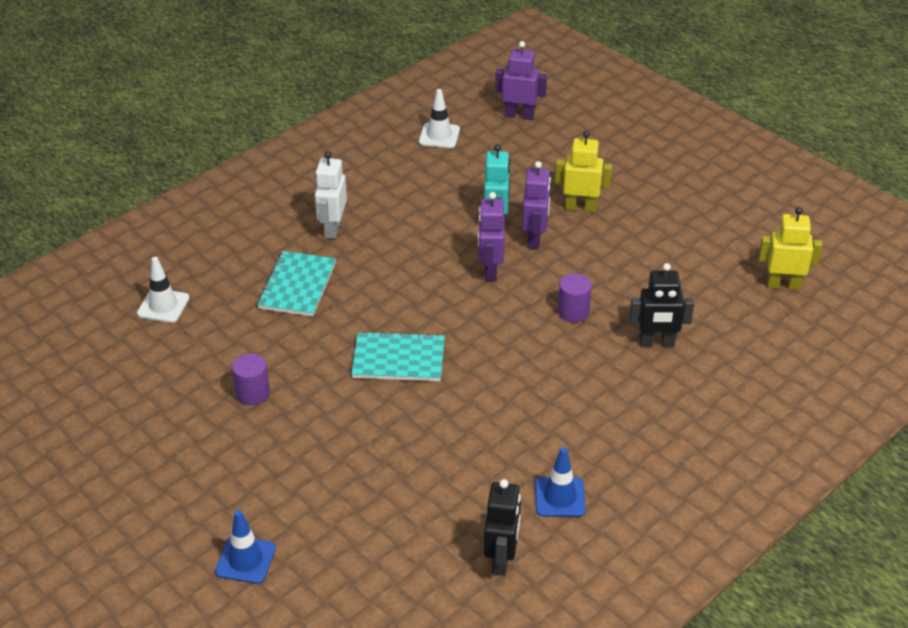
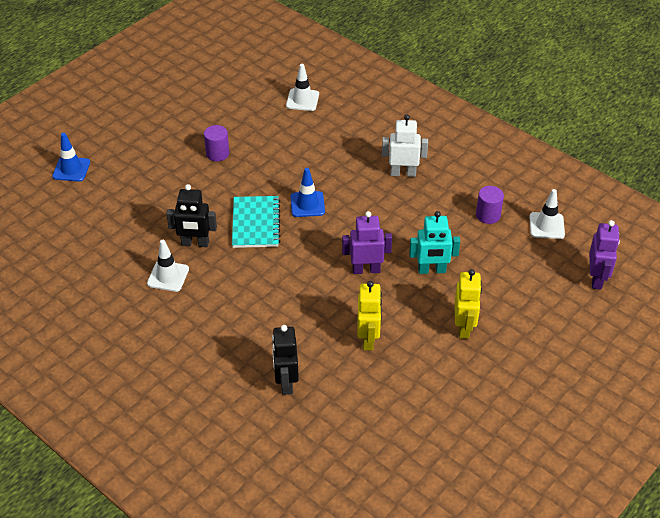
camera: 85 degrees right, 5 degrees up
turquoise notebook [257,251,336,317] -> none
black robot [484,479,521,576] -> black robot moved to [166,184,217,247]
purple robot [522,161,551,249] -> none
blue traffic cone [535,447,586,517] -> blue traffic cone moved to [290,168,325,217]
purple cylinder [558,274,592,323] -> purple cylinder moved to [476,186,504,224]
yellow robot [758,207,822,290] -> yellow robot moved to [357,281,382,350]
none -> white traffic cone [147,240,189,292]

